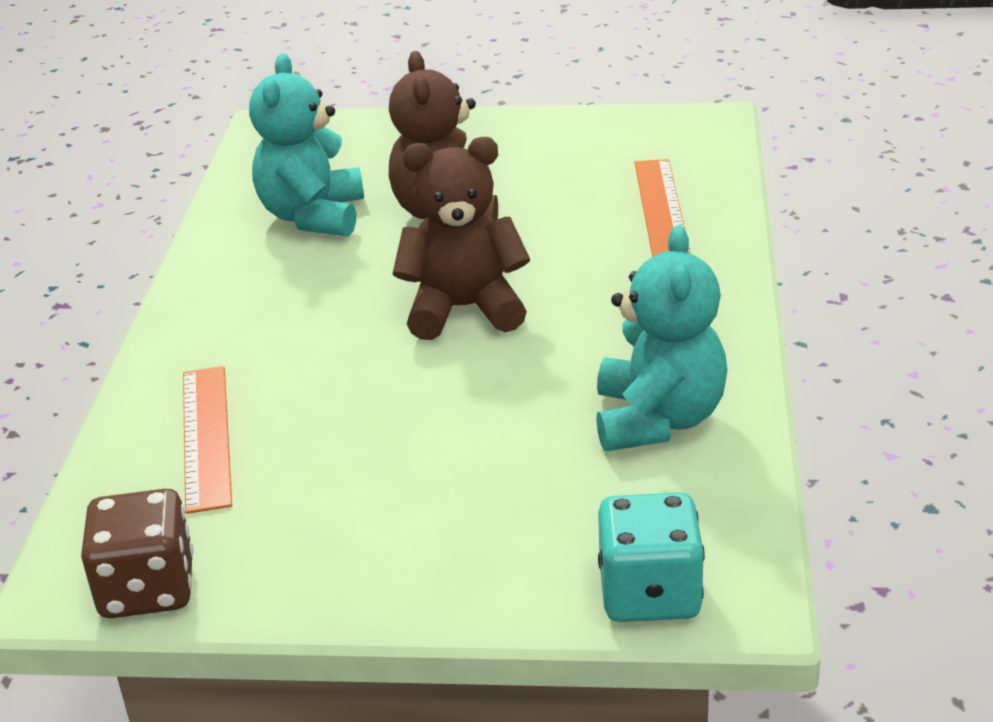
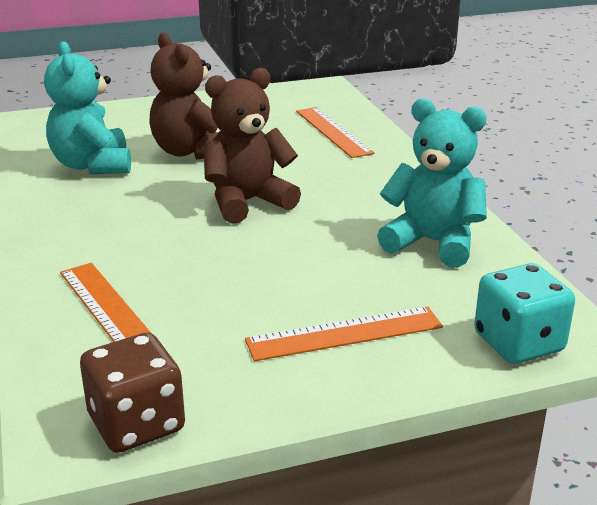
camera: 25 degrees left, 5 degrees down
turquoise teddy bear [596,225,728,451] -> turquoise teddy bear turned 45 degrees counterclockwise [377,98,487,268]
none -> orange ruler [245,307,443,361]

